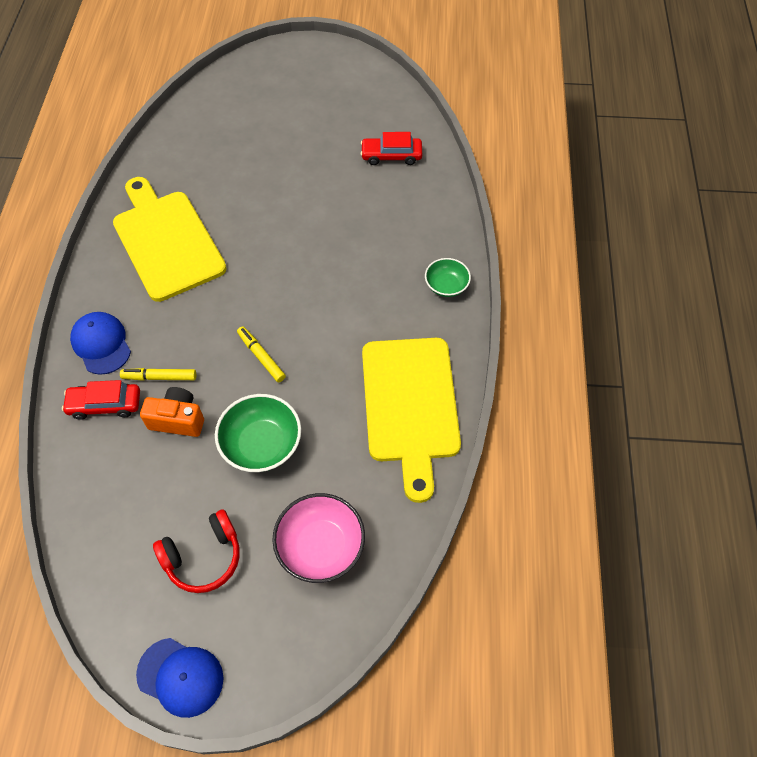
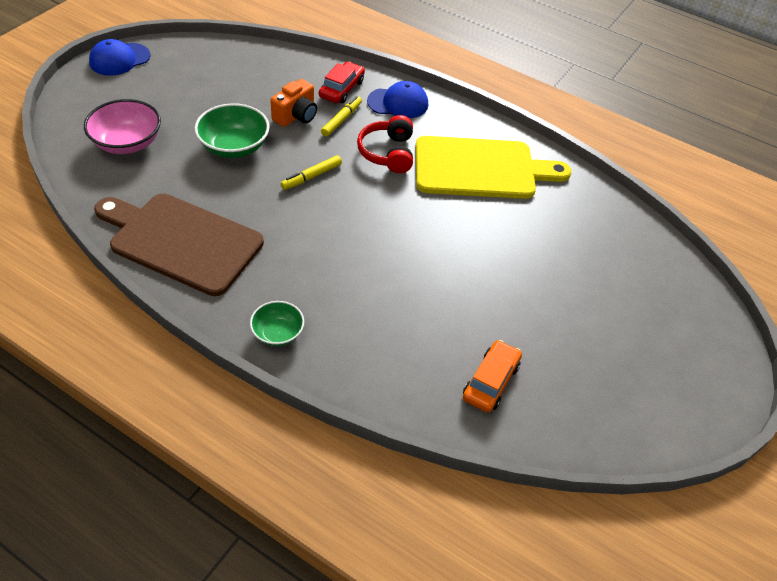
camera: 115 degrees right, 10 degrees down
red headphones [153,509,240,593] -> red headphones moved to [357,115,413,173]
yellow marker [237,326,286,382] -> yellow marker turned 150 degrees clockwise [281,155,342,190]
red car [361,132,422,165] -> orange car [463,340,522,413]
yellow cutting board [362,338,461,503] -> brown cutting board [94,194,264,296]

